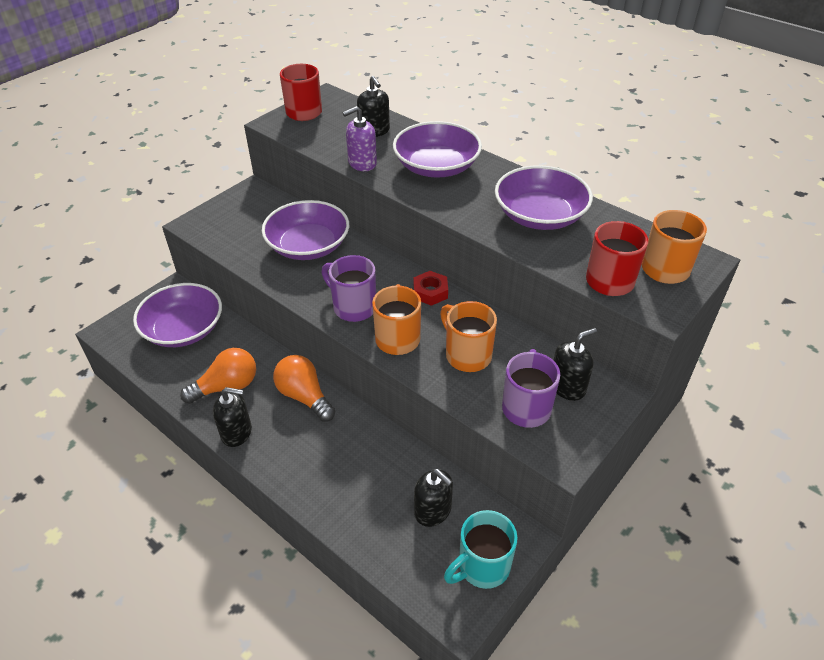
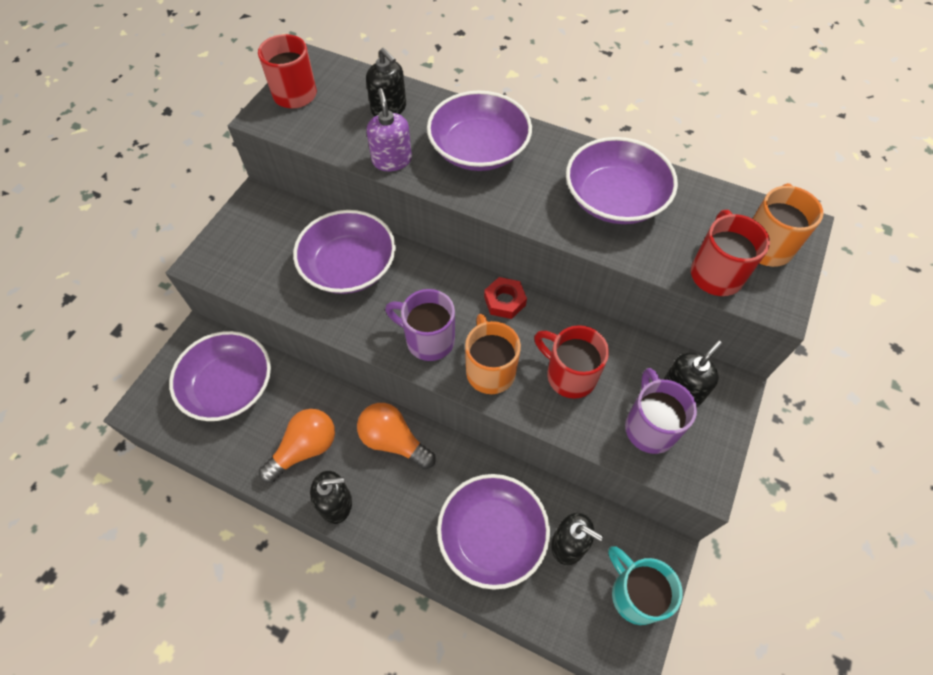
camera: 15 degrees left, 15 degrees up
purple soap dispenser [343,106,377,171] -> purple soap dispenser turned 120 degrees clockwise [367,88,412,171]
orange mug [440,301,497,372] -> red mug [534,325,609,399]
turquoise mug [444,510,518,589] -> turquoise mug turned 105 degrees clockwise [608,546,683,625]
none -> purple bowl [437,474,550,590]

